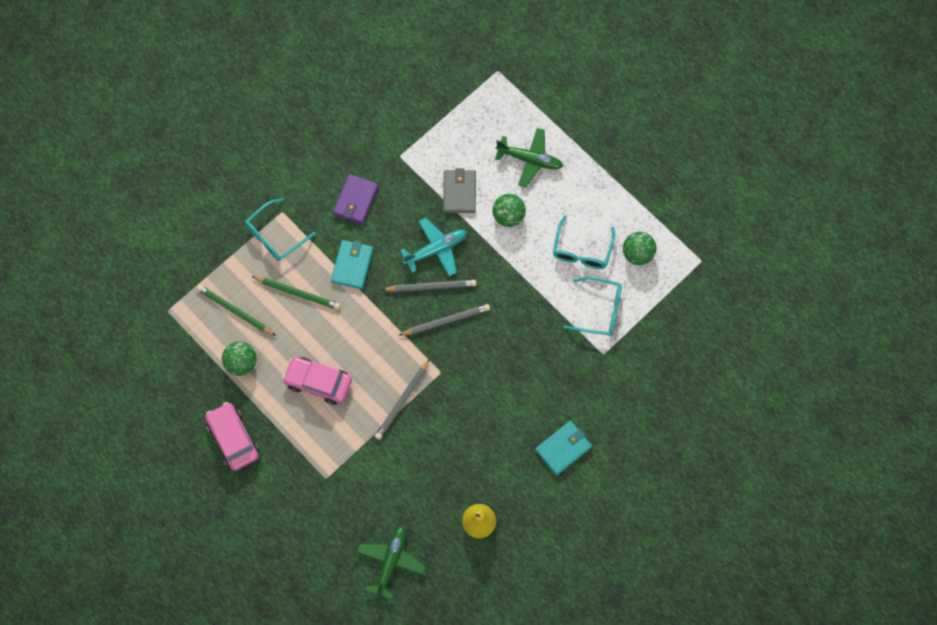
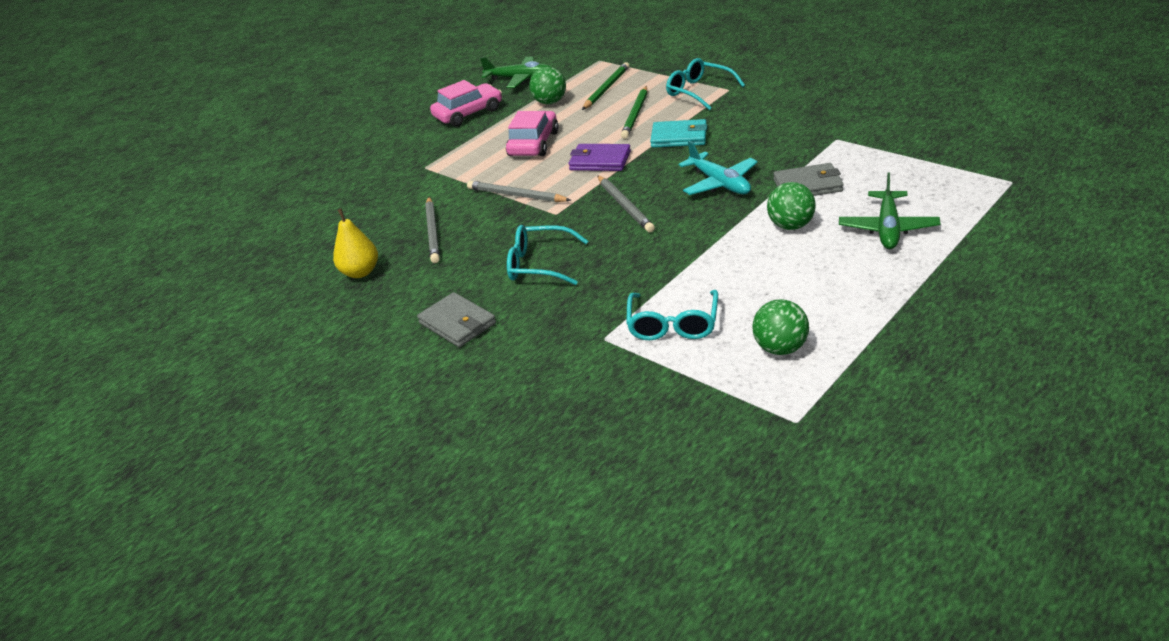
camera: 90 degrees right, 35 degrees down
purple wallet [333,174,379,224] -> purple wallet moved to [569,144,631,171]
green plane [357,526,426,600] -> green plane moved to [480,57,551,88]
grey pencil [381,280,476,292] -> grey pencil moved to [425,197,440,263]
turquoise wallet [535,421,592,475] -> grey wallet [417,292,496,347]
turquoise glasses [553,215,615,269] -> turquoise glasses moved to [507,225,588,285]

